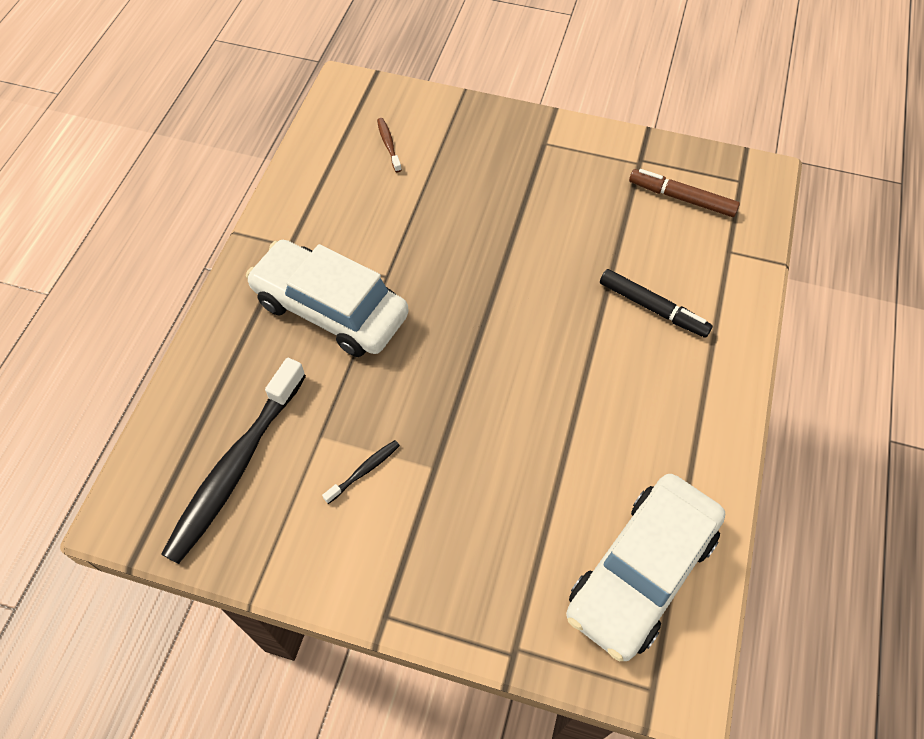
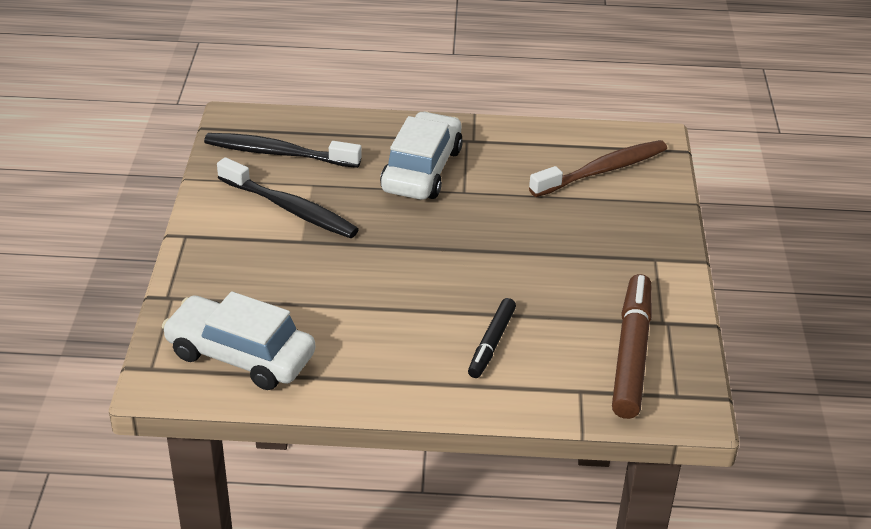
camera: 75 degrees right, 20 degrees down
black toothbrush [322,440,400,504] -> black toothbrush [217,157,359,238], size x2.46
brown toothbrush [377,118,402,173] -> brown toothbrush [529,140,667,197], size x2.46
brown marker [629,169,740,217] -> brown marker [612,274,652,419], size x1.71

